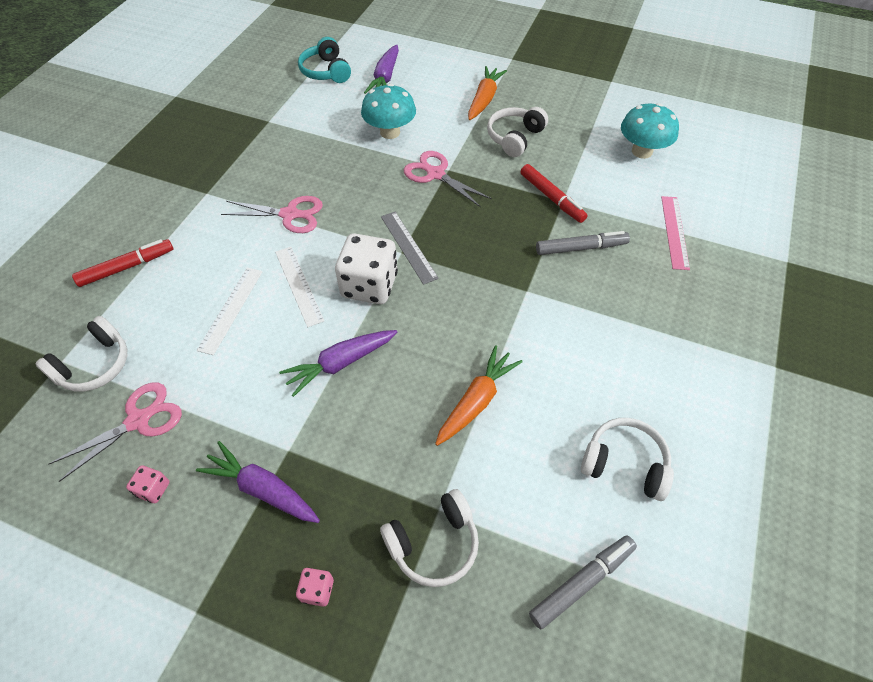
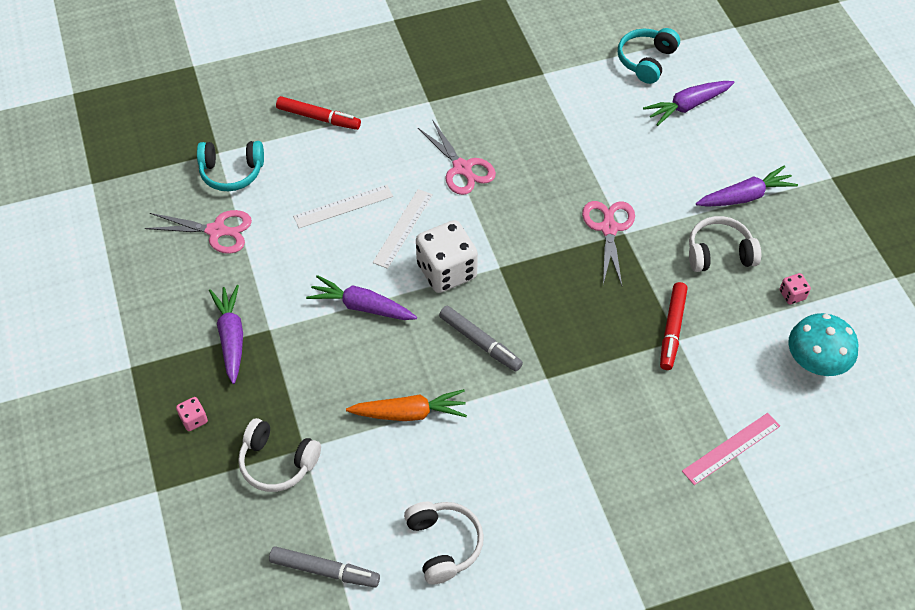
camera: 50 degrees right, 0 degrees up
white headphones [35,316,127,392] -> turquoise headphones [197,141,264,191]
pink dice [126,465,170,503] -> pink dice moved to [780,273,811,305]
turquoise mushroom [361,83,416,139] -> none
grey ruler [381,212,439,285] -> none
orange carrot [468,66,507,120] -> purple carrot [696,165,798,207]
grey marker [536,231,630,255] -> grey marker moved to [439,306,523,371]

